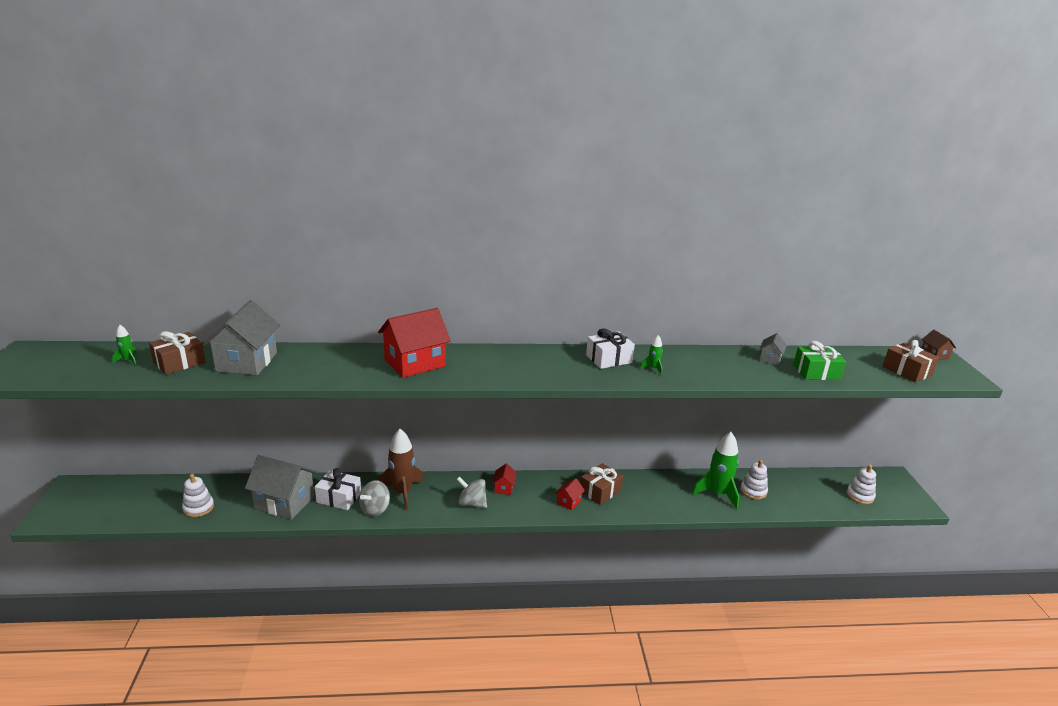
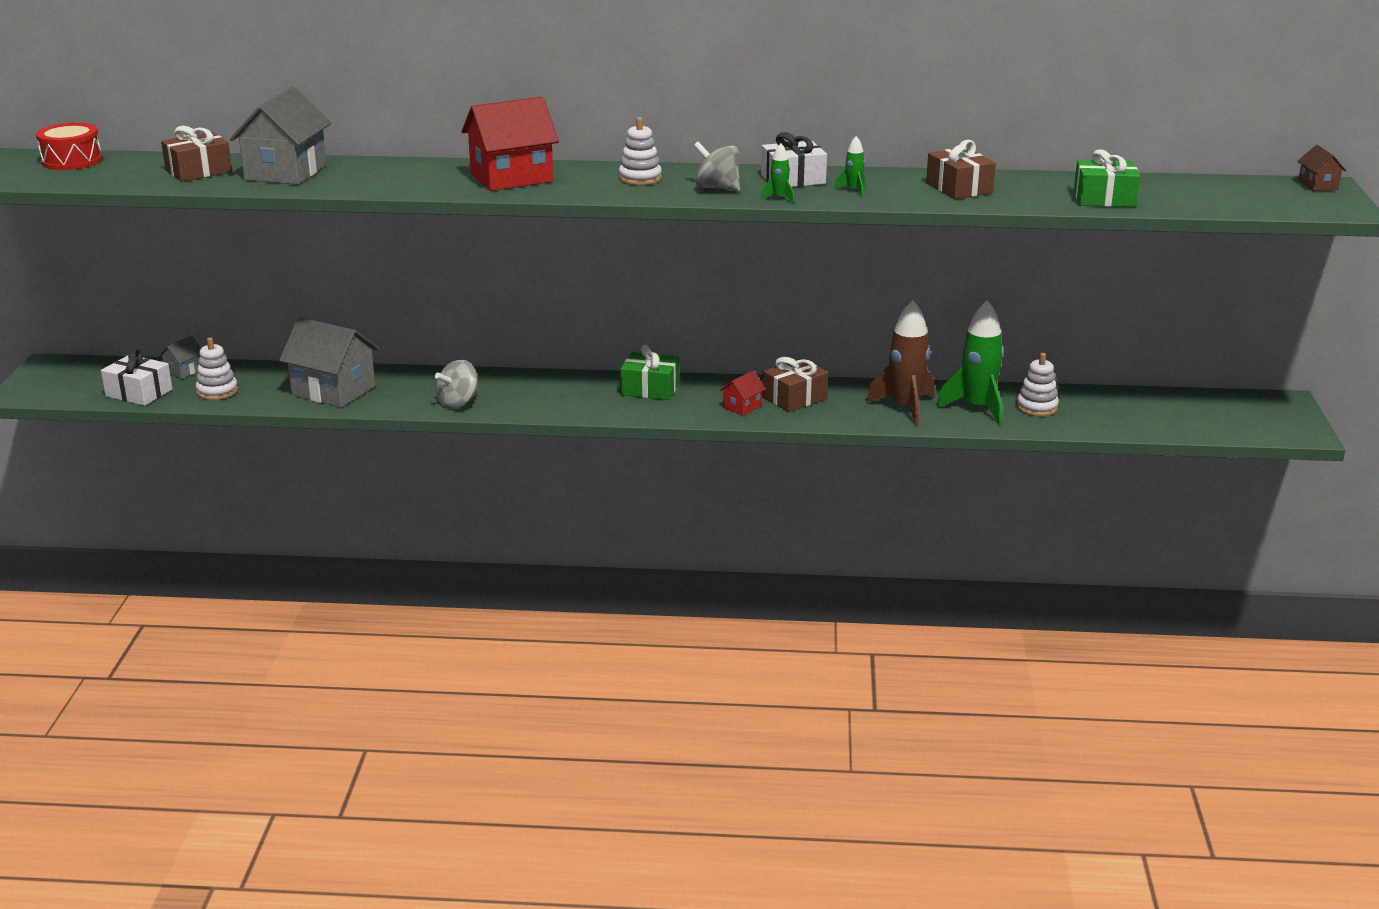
camera: 10 degrees right, 0 degrees up
green rocket [112,325,137,365] -> green rocket moved to [760,143,795,203]
white gift [315,468,361,510] -> white gift moved to [101,348,172,406]
brown rocket [378,429,424,510] -> brown rocket moved to [866,300,935,426]
grey spinning top [456,476,487,508] -> grey spinning top moved to [694,142,740,192]
red house [492,464,517,495] -> green gift [620,345,679,400]
grey house [759,333,787,365] -> grey house moved to [159,336,201,379]
white stacking toy [847,465,876,504] -> white stacking toy moved to [619,117,662,185]
brown gift [883,340,939,382] -> brown gift moved to [926,140,996,199]
none -> red drum [36,123,102,170]

